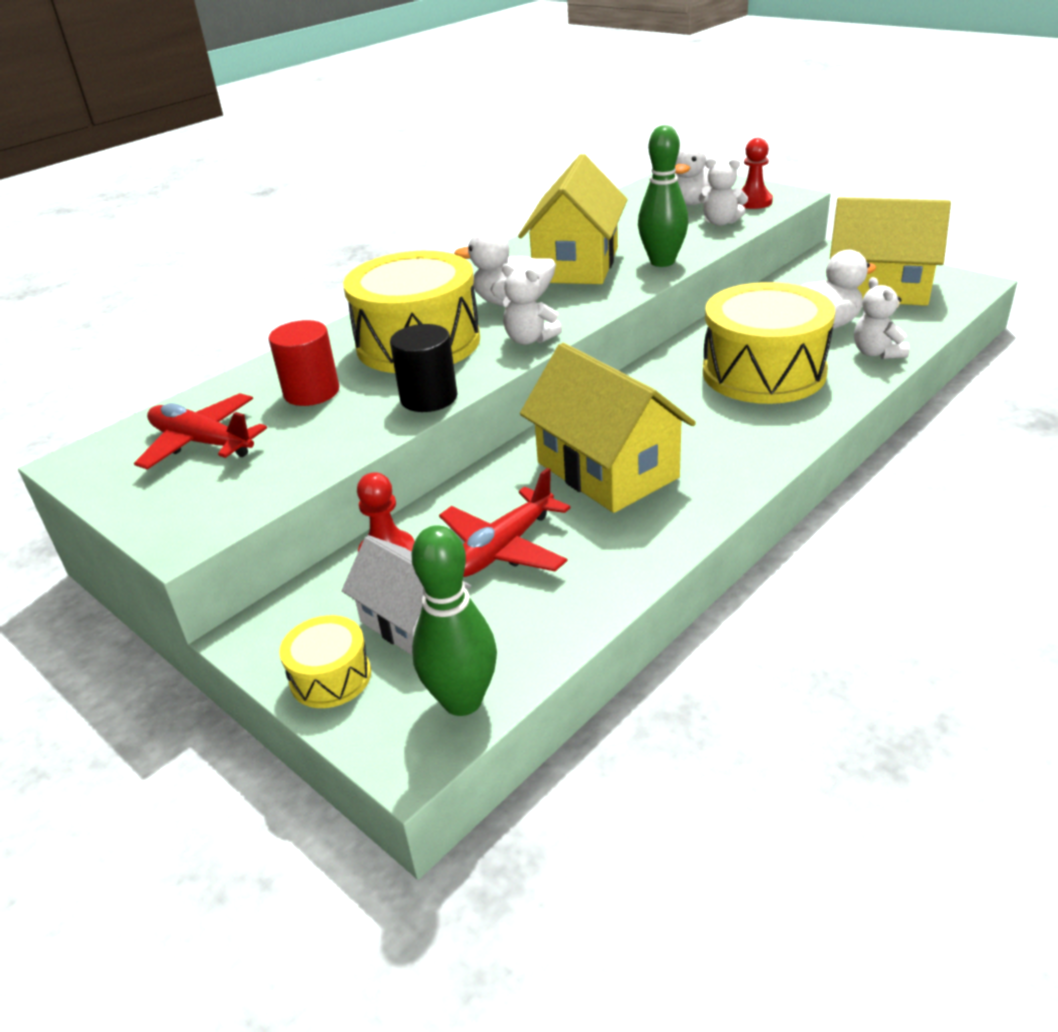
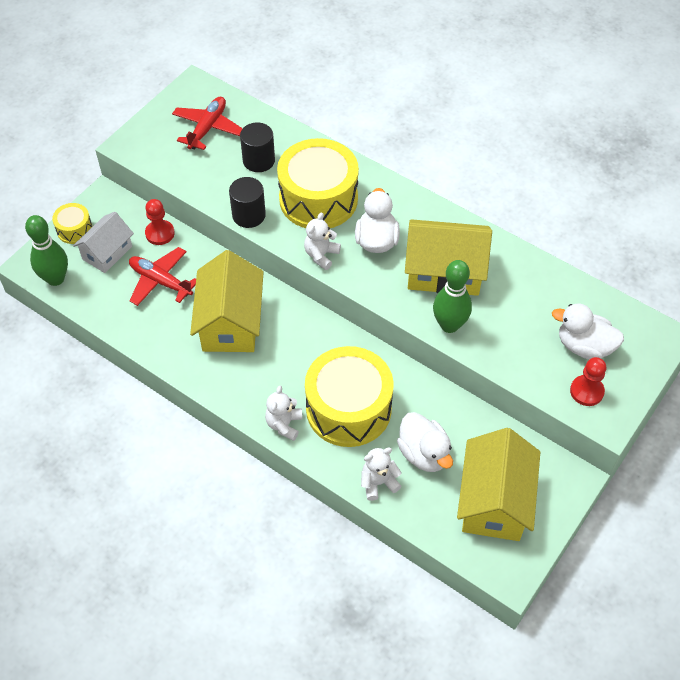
camera: 80 degrees right, 20 degrees up
red cylinder [269,320,339,406] -> black cylinder [240,122,275,172]
yellow house [520,343,696,513] -> yellow house turned 45 degrees counterclockwise [190,250,264,352]
white teddy bear [699,157,748,226] -> white teddy bear moved to [265,385,302,441]

